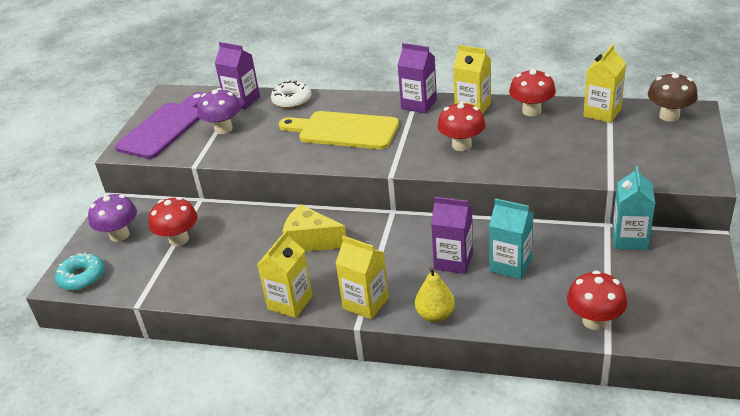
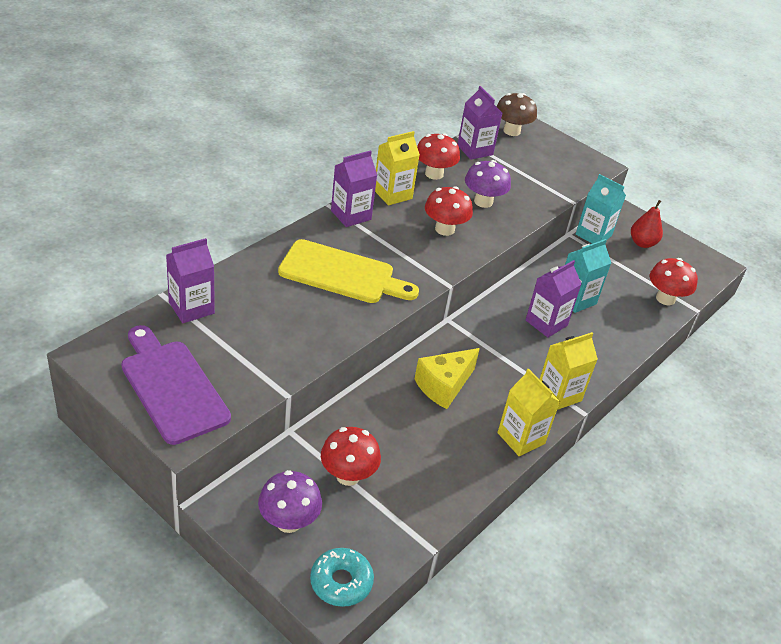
camera: 70 degrees left, 5 degrees up
purple mushroom [197,88,241,134] -> purple mushroom moved to [465,160,511,208]
white donut [271,80,312,109] -> none
yellow cutting board [279,111,399,149] -> yellow cutting board turned 120 degrees counterclockwise [278,239,419,303]
yellow pear [415,267,455,322] -> none
yellow carton [583,44,626,123] -> purple carton [458,86,502,160]
none -> red pear [631,200,663,248]

